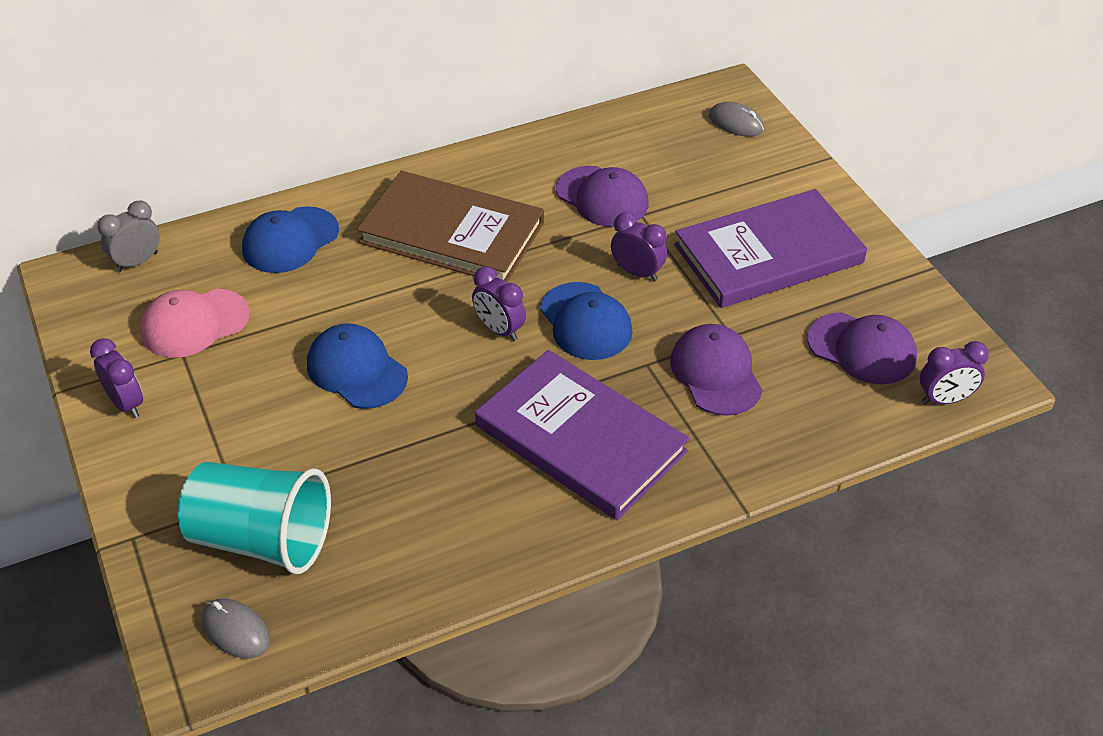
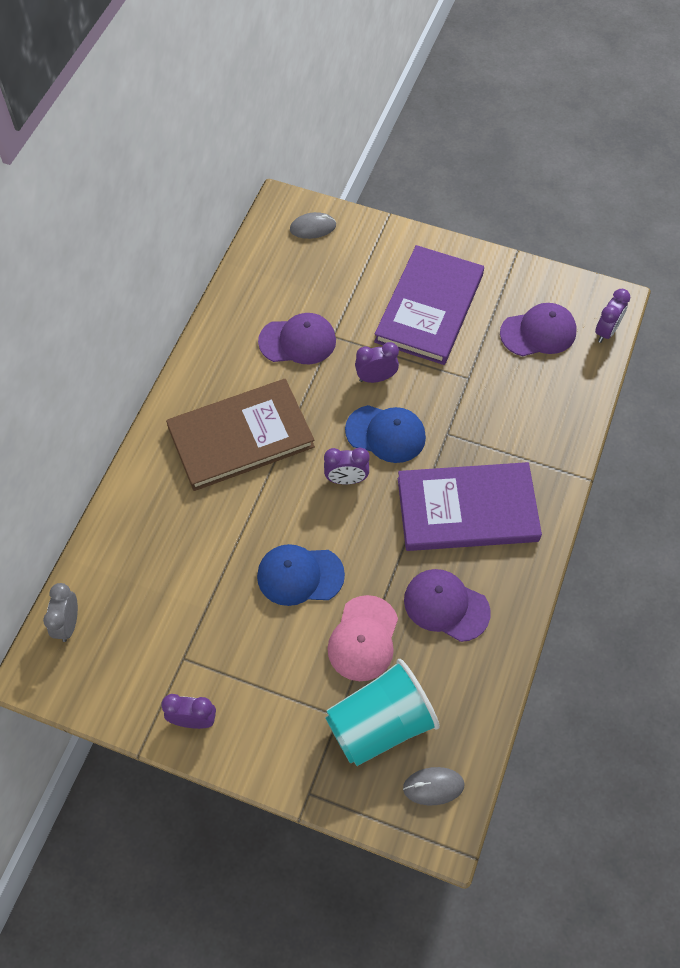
camera: 45 degrees left, 15 degrees up
pink cap [140,289,249,358] -> pink cap moved to [327,595,398,681]
blue cap [242,206,339,273] -> none
purple cap [670,324,763,416] -> purple cap moved to [404,569,491,642]

